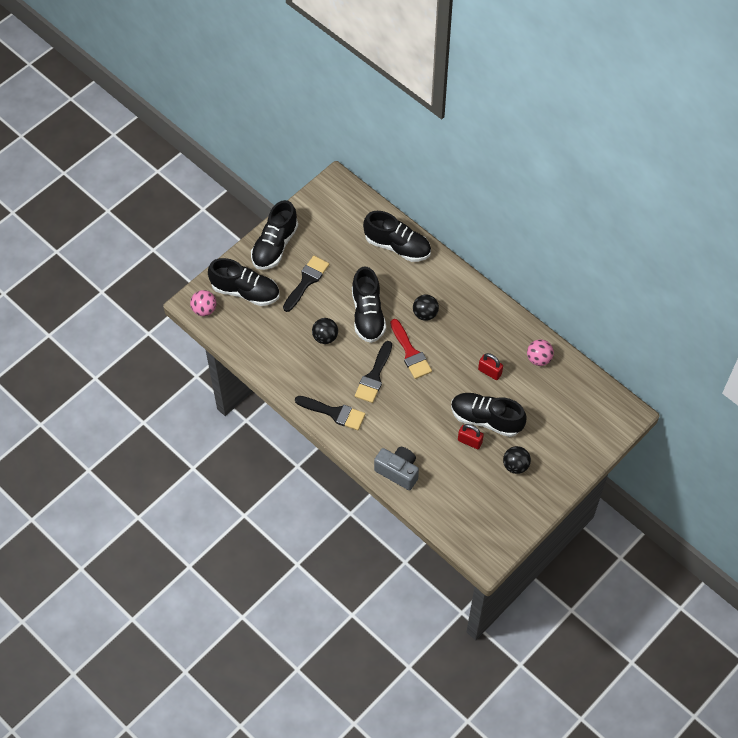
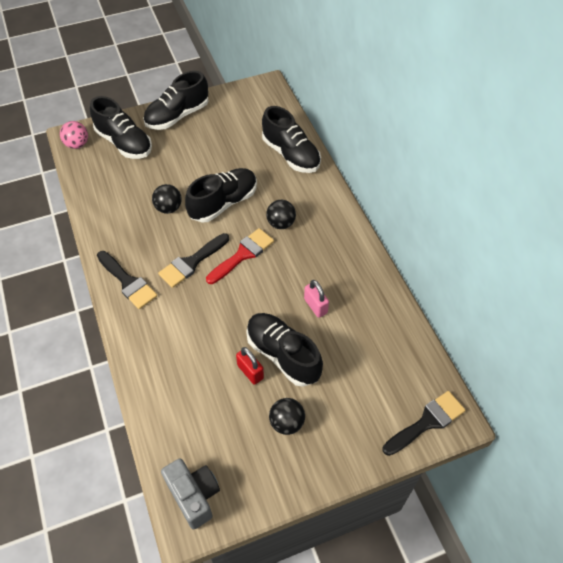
camera: 25 degrees right, 5 degrees down
black brush [283,256,329,312] -> black brush moved to [383,391,466,456]
black shoe [352,267,386,343] -> black shoe turned 150 degrees counterclockwise [185,168,257,222]
grey camera [374,447,419,490] -> grey camera moved to [161,458,220,529]
red brush [390,319,432,379] -> red brush turned 135 degrees counterclockwise [206,228,274,284]
red padlock [478,353,503,380] -> pink padlock [304,280,329,318]
pink ball [527,339,554,366] -> none

